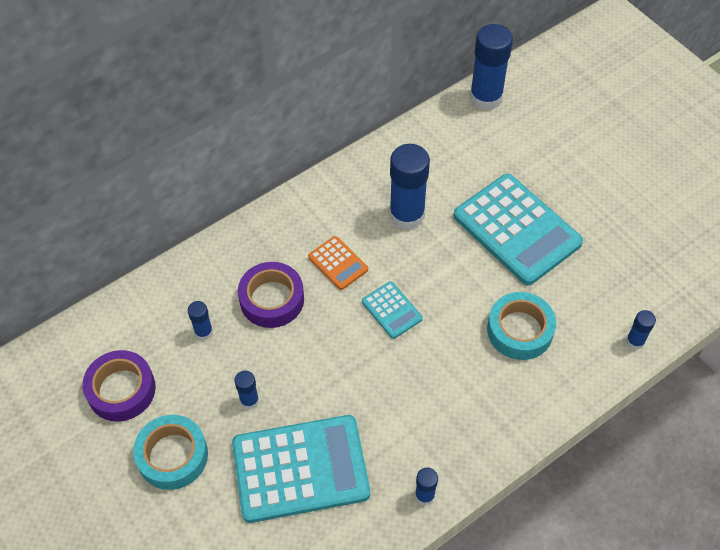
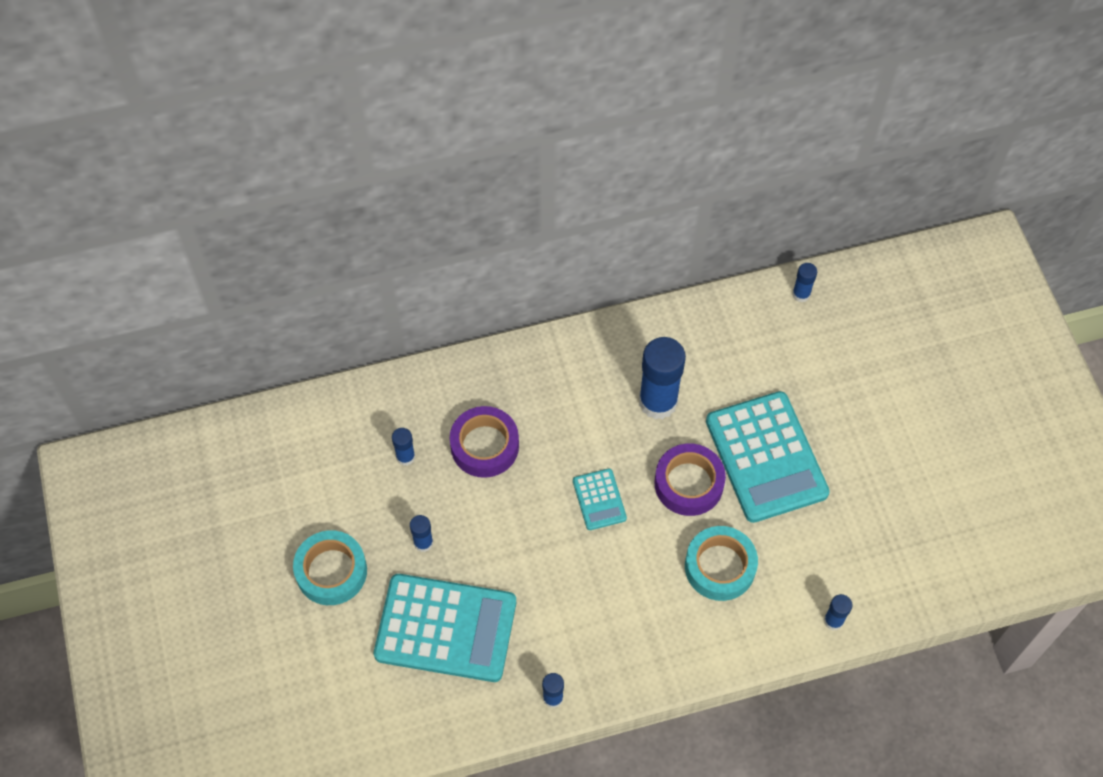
camera: 20 degrees right, 5 degrees up
purple tape [82,350,156,421] -> purple tape moved to [655,444,726,516]
orange calculator [308,236,368,290] -> none
blue glue stick [470,24,513,111] -> blue glue stick [792,263,817,302], size x0.48

